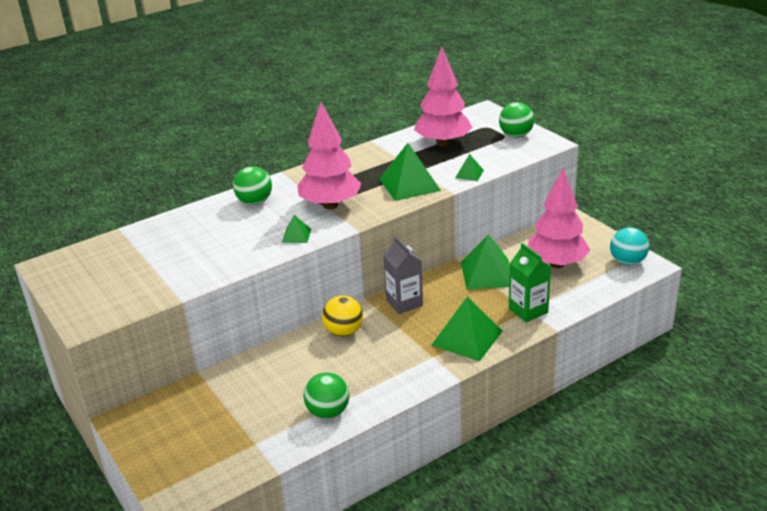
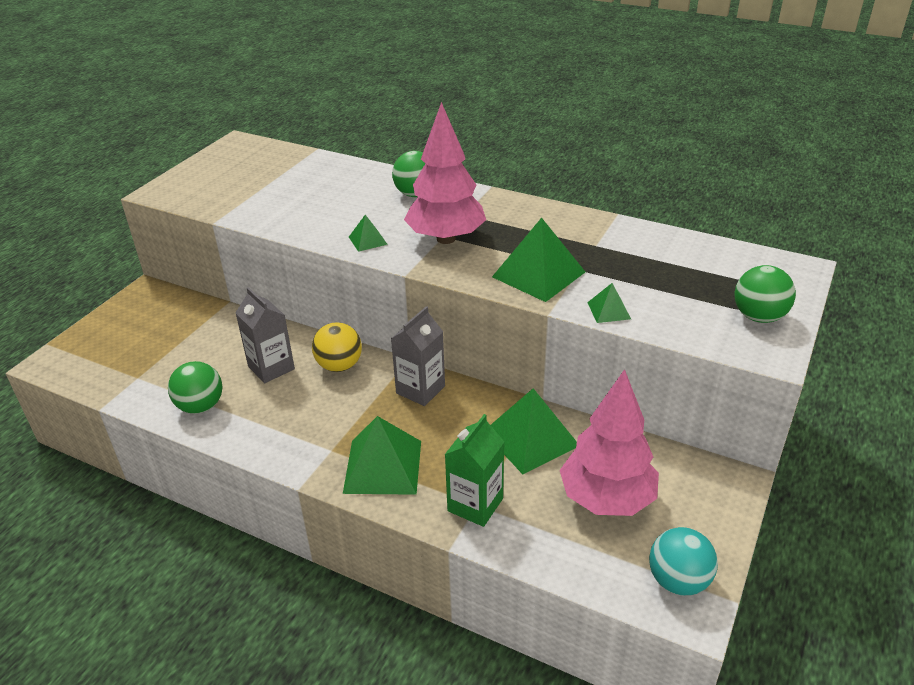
camera: 60 degrees right, 5 degrees up
pink tree [414,47,473,147] -> none
none -> grey carton [236,287,295,383]

